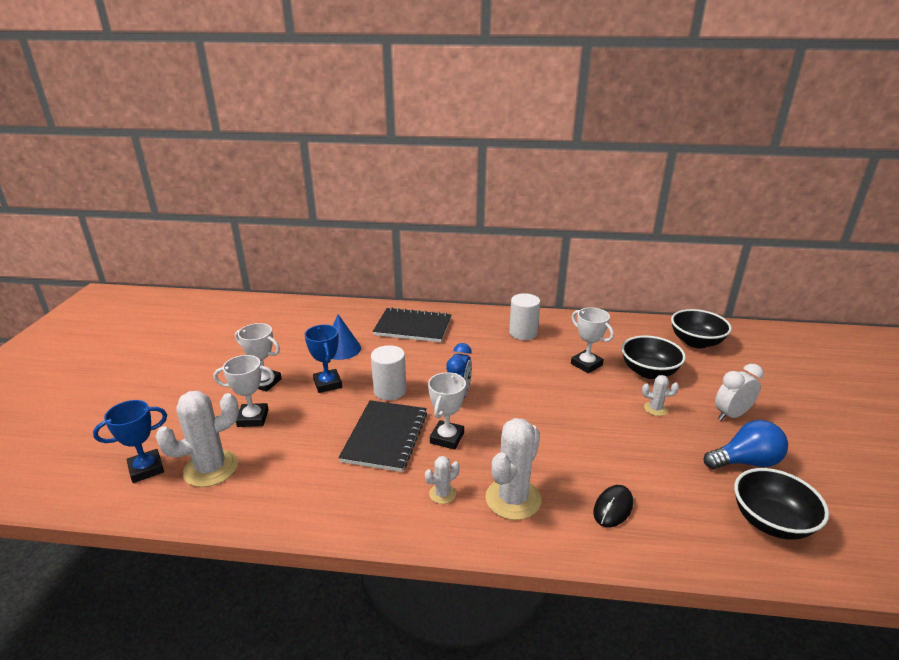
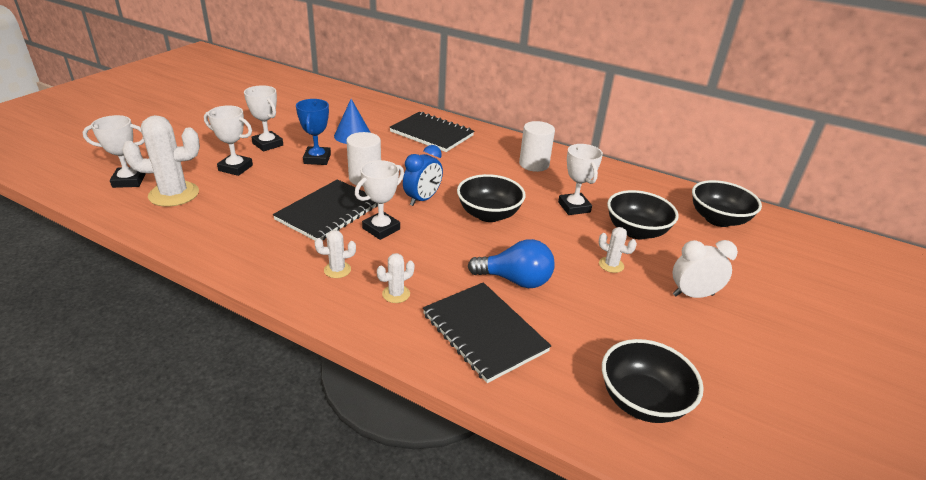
camera: 20 degrees right, 5 degrees up
blue trophy [93,400,167,483] -> white trophy [83,115,146,188]
white cactus [485,418,541,520] -> white cactus [377,253,415,303], size x0.49
black mouse [593,485,633,527] -> black notebook [423,282,551,383]
blue light bulb [704,420,788,469] -> blue light bulb moved to [468,239,555,288]
none -> black bowl [457,174,526,222]

